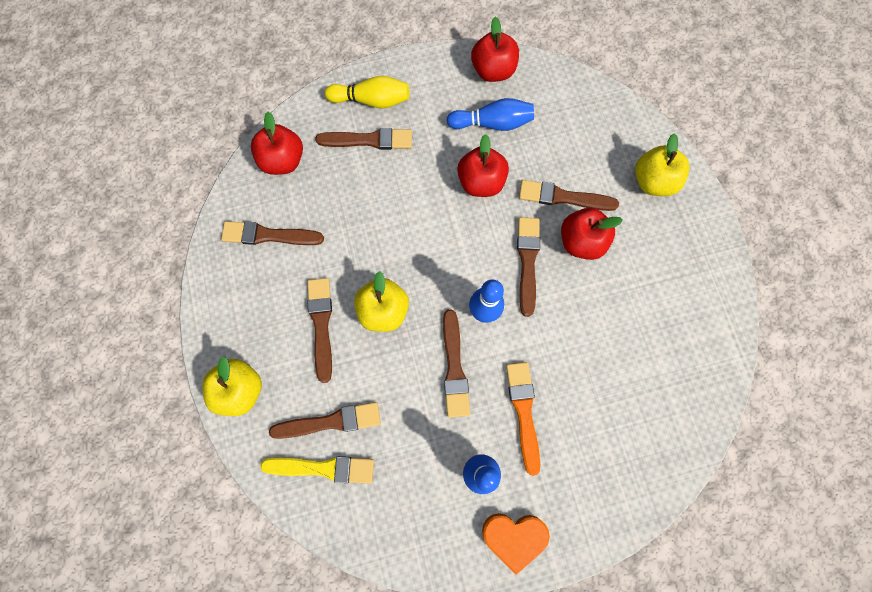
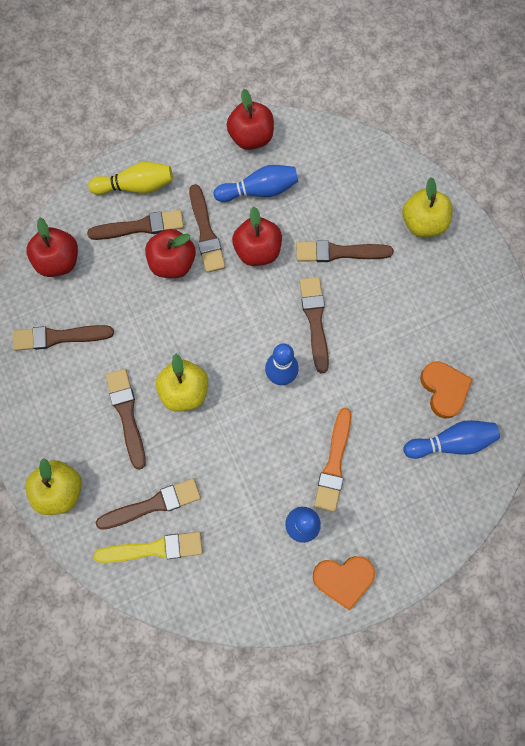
camera: 10 degrees left, 0 degrees up
brown brush [443,309,470,418] -> brown brush moved to [189,184,225,273]
orange brush [506,362,540,476] -> orange brush turned 150 degrees counterclockwise [314,408,351,512]
red apple [561,208,623,260] -> red apple moved to [145,229,196,278]
none -> blue bowling pin [403,420,500,459]
none -> orange heart [420,361,473,419]

